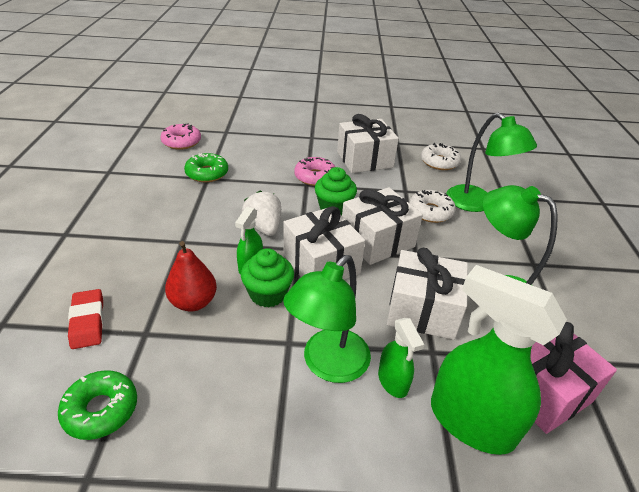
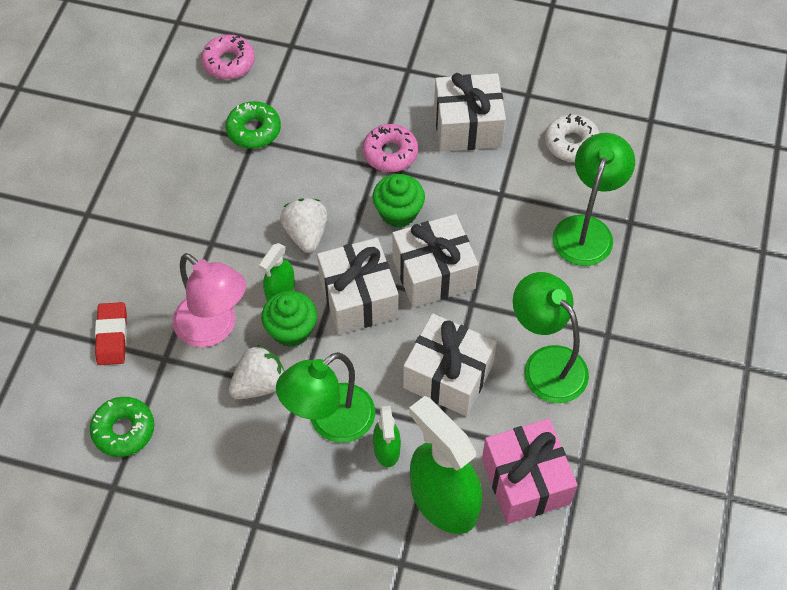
camera: 15 degrees right, 20 degrees up
red pear [165,241,217,312] -> pink lamp [172,253,246,347]
white donut [409,190,456,223] -> none
green lamp [446,113,537,212] -> green lamp turned 135 degrees counterclockwise [552,133,635,266]
none -> white strawberry [229,345,284,399]

